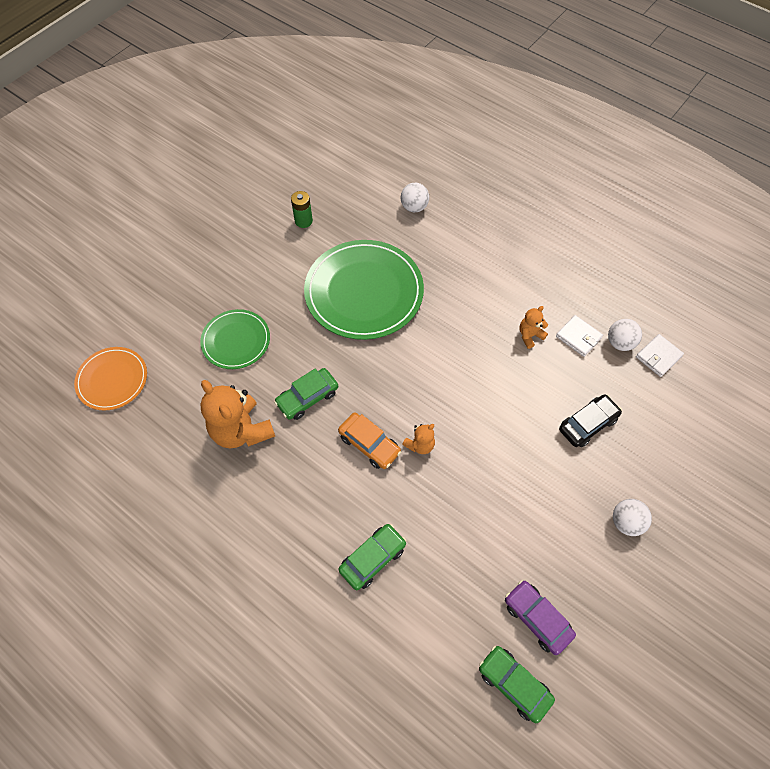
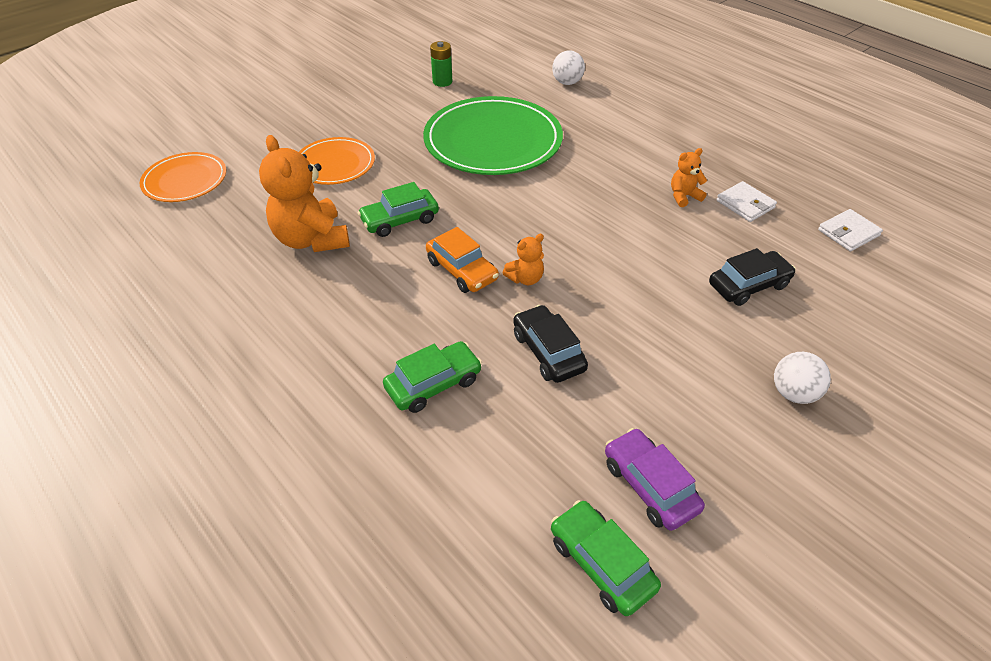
camera: 10 degrees right, 15 degrees down
green plate [200,309,270,369] -> orange plate [299,137,375,185]
white ball [608,319,642,351] -> none
none -> black car [513,305,588,383]

